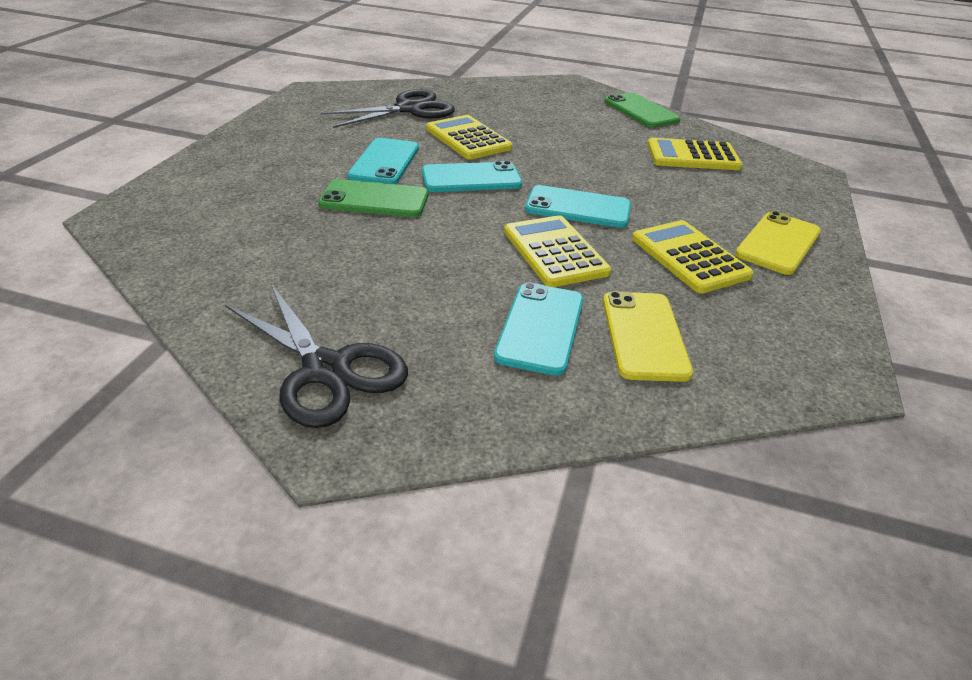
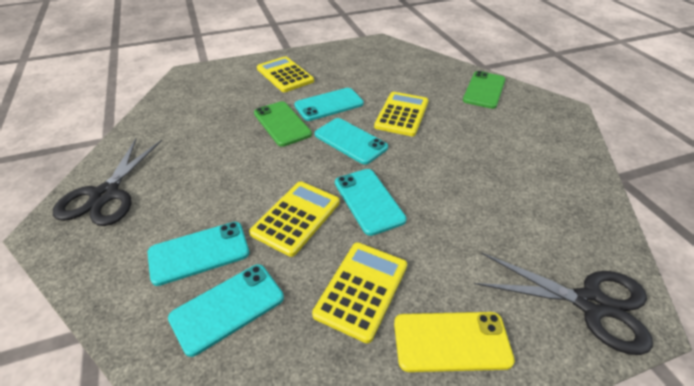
camera: 55 degrees right, 5 degrees up
black scissors [321,89,455,128] -> black scissors moved to [475,252,653,355]
yellow phone [603,291,693,382] -> turquoise phone [168,264,284,357]
green phone [604,92,681,128] -> green phone moved to [463,71,505,109]
yellow calculator [647,138,743,170] -> yellow calculator moved to [257,56,314,92]

